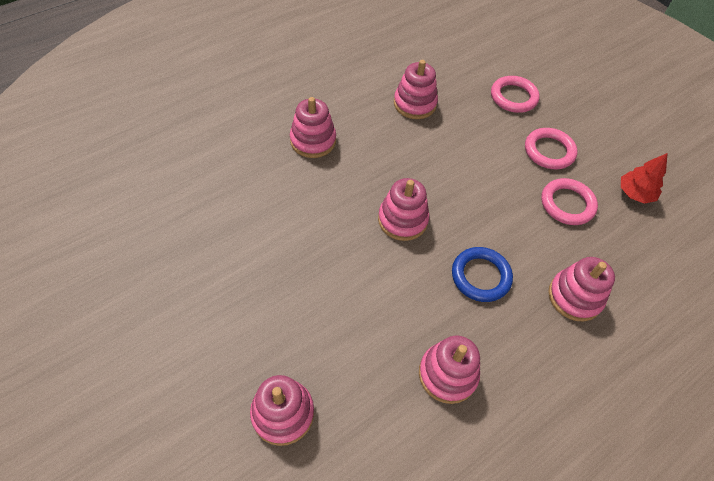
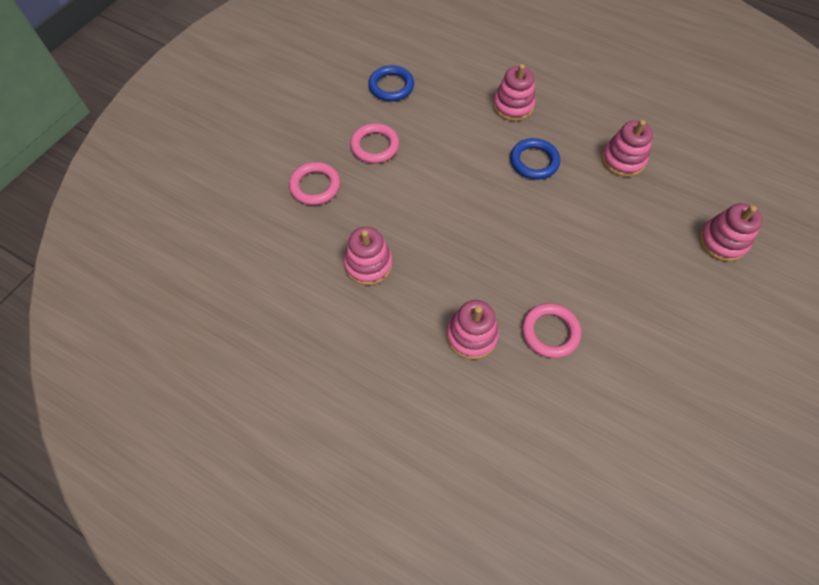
camera: 110 degrees left, 5 degrees up
pink stacking toy [378,178,429,241] -> none
pink ring [541,178,598,225] -> pink ring moved to [522,303,581,358]
red tree [621,153,668,204] -> blue ring [368,65,414,101]

